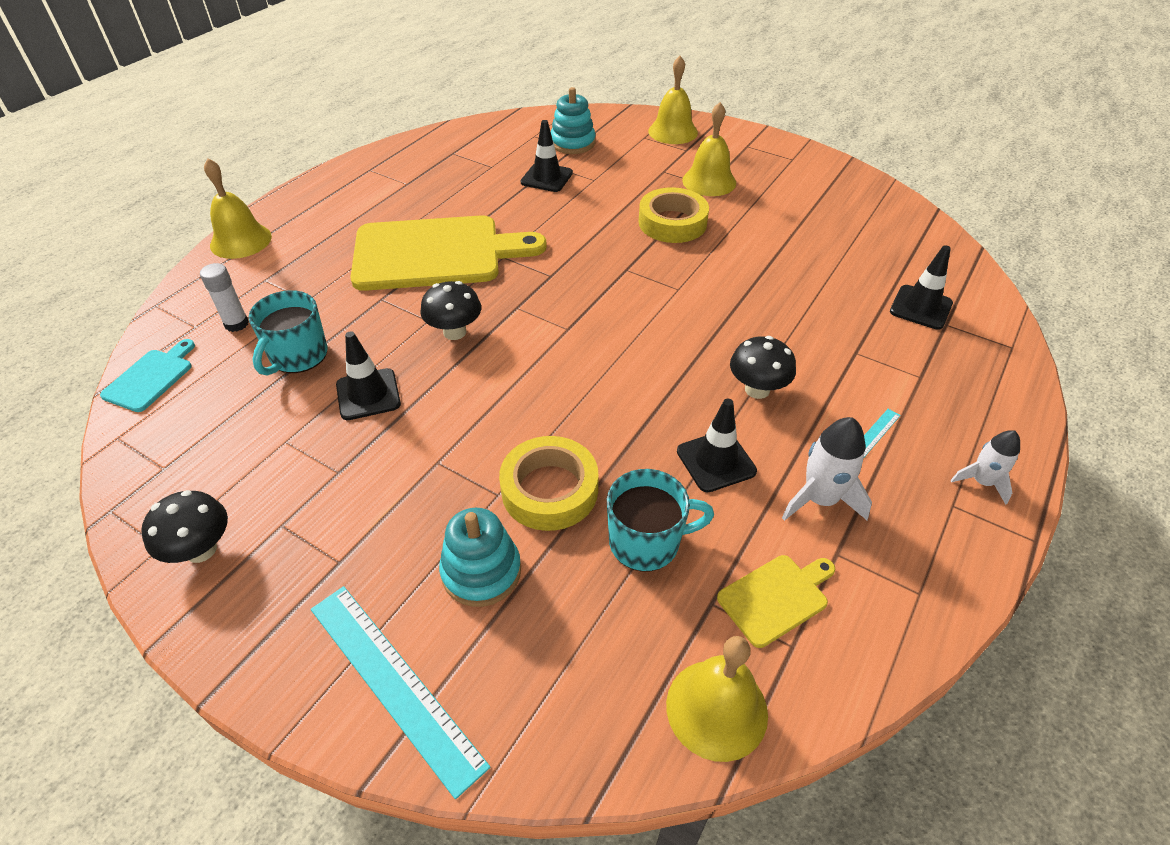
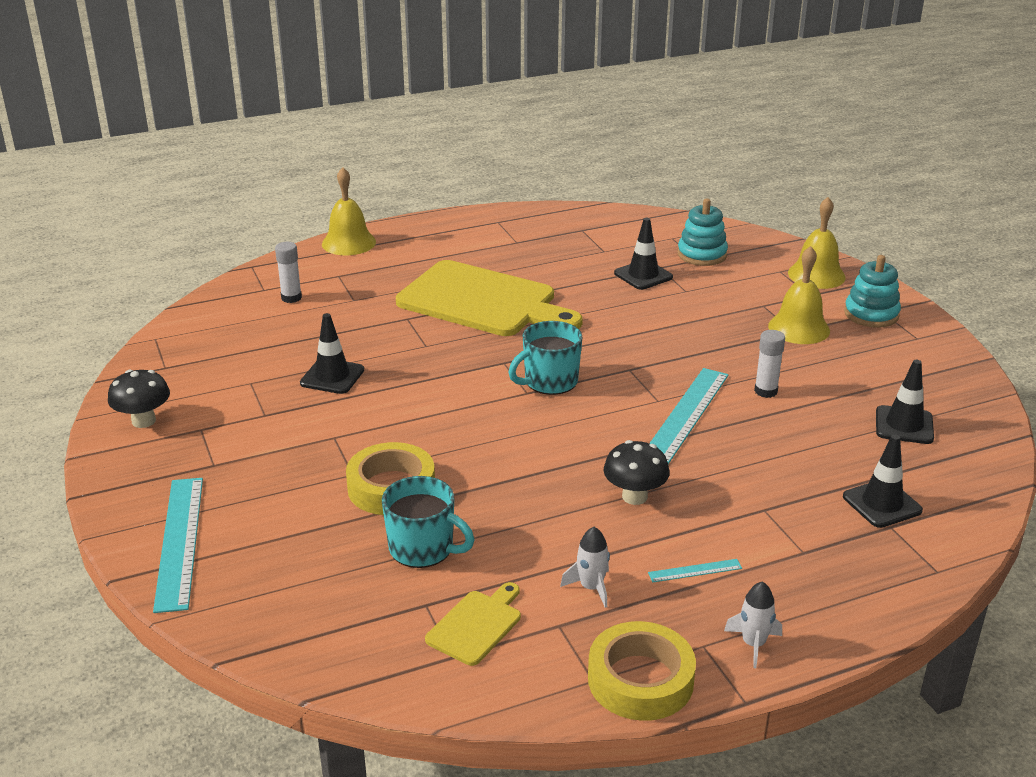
camera: 35 degrees right, 15 degrees down
turquoise cutting board [100,339,195,412] -> none
turquoise mug [248,290,327,375] -> turquoise mug moved to [508,321,582,395]
black mushroom [420,281,481,340] -> none
turquoise stacking toy [439,508,521,607] -> turquoise stacking toy moved to [844,255,901,328]
yellow tape [639,187,709,243] -> yellow tape moved to [588,621,696,721]
yellow bell [666,636,768,762] -> none
black traffic cone [677,399,757,492] -> black traffic cone moved to [876,360,934,444]
yellow cutting board [717,555,835,648] -> yellow cutting board turned 60 degrees counterclockwise [425,582,521,666]
white rocket [782,417,872,521] -> white rocket [560,527,610,608], size x0.65
none -> turquoise ruler [649,368,728,464]
none -> white glue stick [754,330,785,398]

